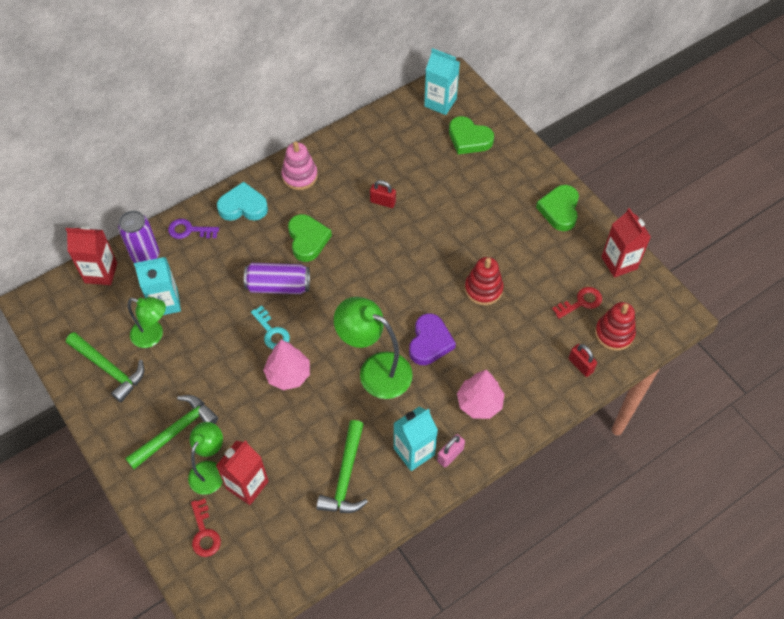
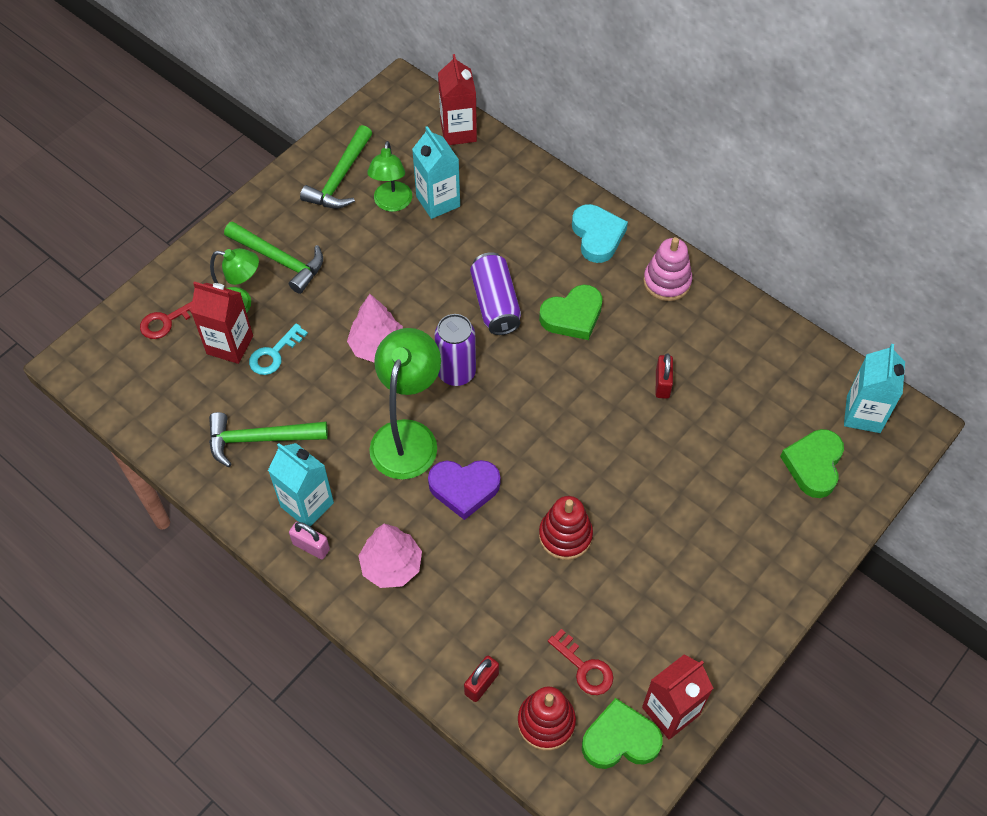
camera: 75 degrees right, 0 degrees up
purple can [118,210,159,263] -> purple can moved to [435,314,476,386]
purple key [168,219,219,239] -> none
turquoise key [251,306,290,349] -> turquoise key moved to [249,323,308,375]
green heart [536,185,579,231] -> green heart moved to [582,698,663,769]

